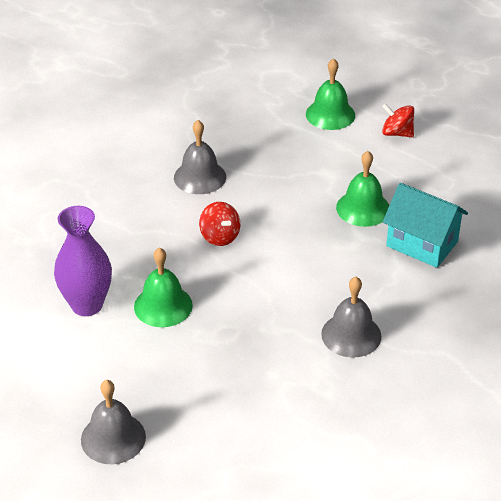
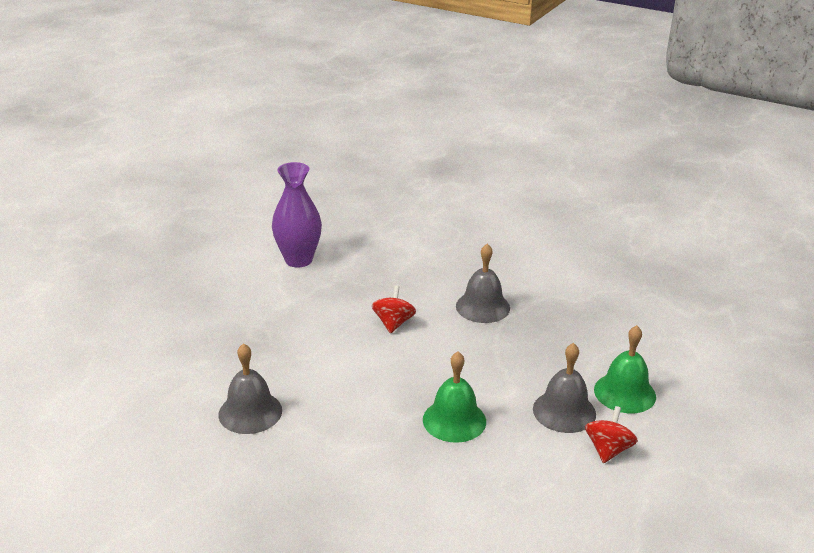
camera: 85 degrees right, 10 degrees down
grey bell [81,380,146,464] -> grey bell moved to [533,343,596,433]
green bell [134,247,193,327] -> none
red spinning top [199,202,240,246] -> red spinning top turned 135 degrees clockwise [372,285,416,333]
turquoise house [383,183,468,268] -> none

